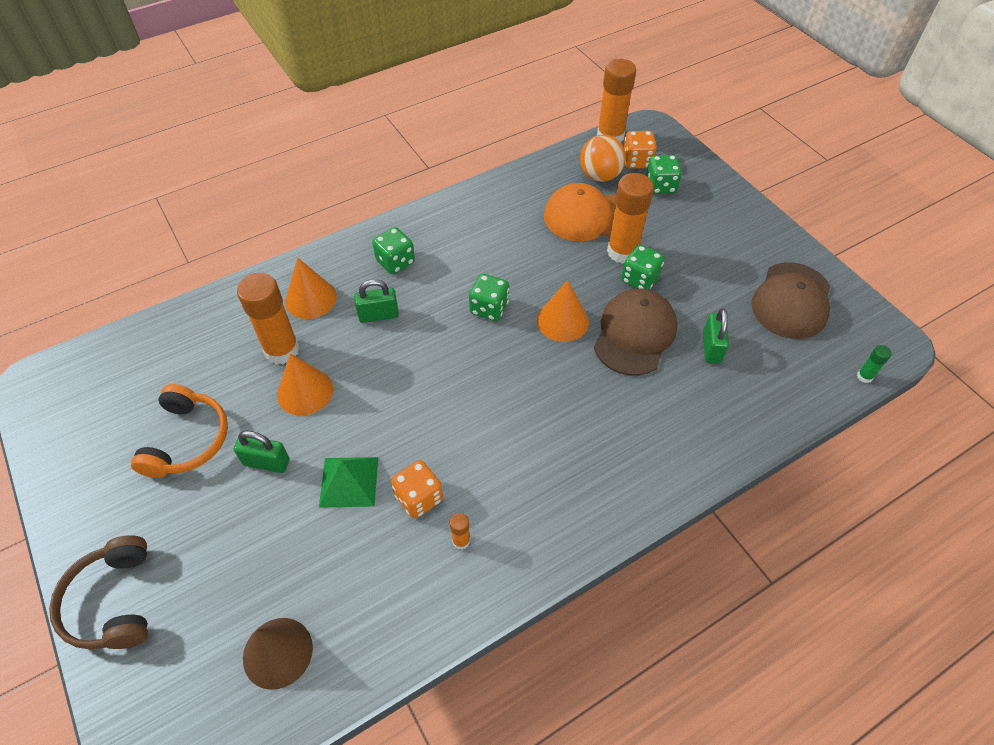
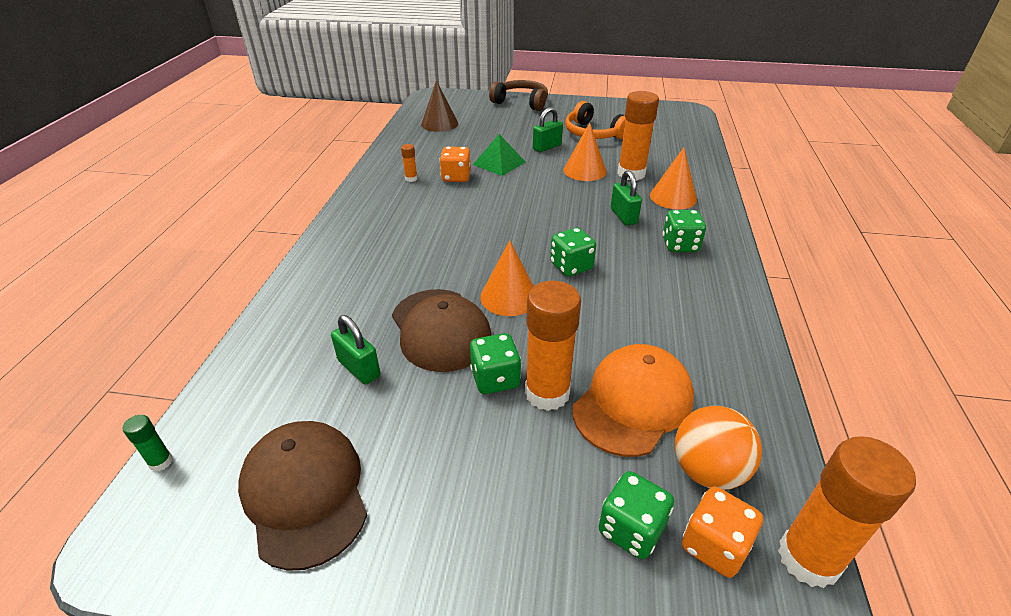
camera: 130 degrees right, 15 degrees down
green padlock [354,279,399,323] -> green padlock turned 45 degrees counterclockwise [611,170,642,226]

